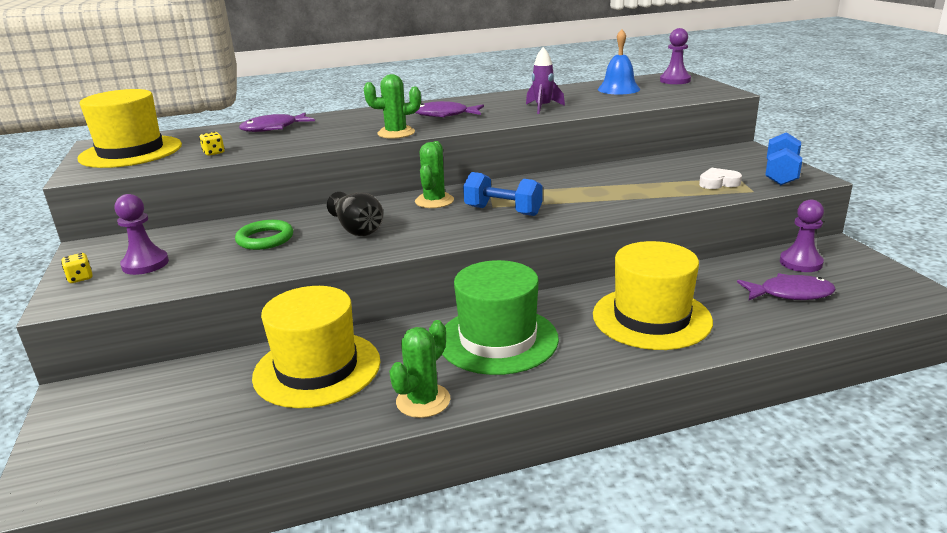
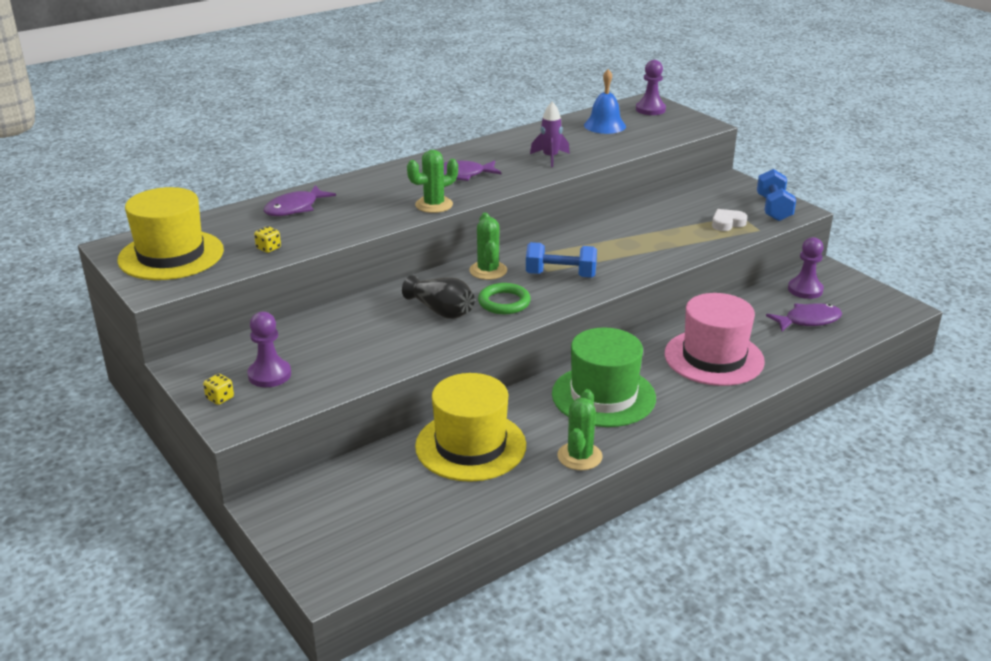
camera: 20 degrees left, 5 degrees up
green ring [235,220,293,250] -> green ring moved to [478,283,531,314]
yellow hat [593,241,713,350] -> pink hat [665,293,765,386]

